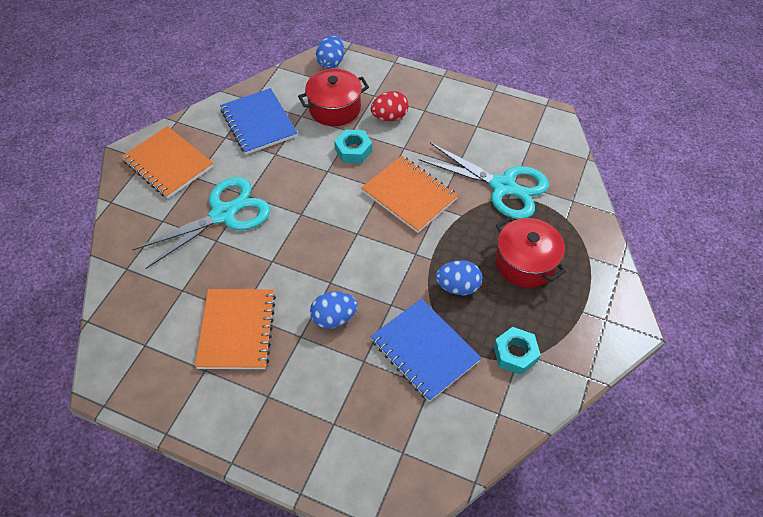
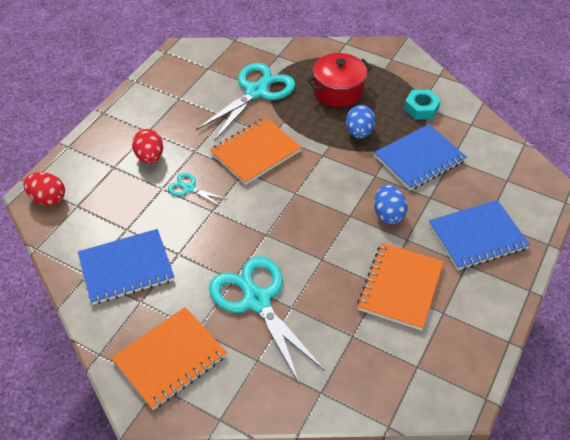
camera: 85 degrees left, 5 degrees down
orange notebook [195,289,276,369] -> orange notebook turned 75 degrees counterclockwise [357,243,444,331]
red pot [298,69,369,126] -> none
blue egg [316,35,344,69] -> red egg [23,172,65,206]
turquoise nut [334,129,372,163] -> turquoise scissors [168,173,227,207]
none -> blue notebook [429,200,530,270]

